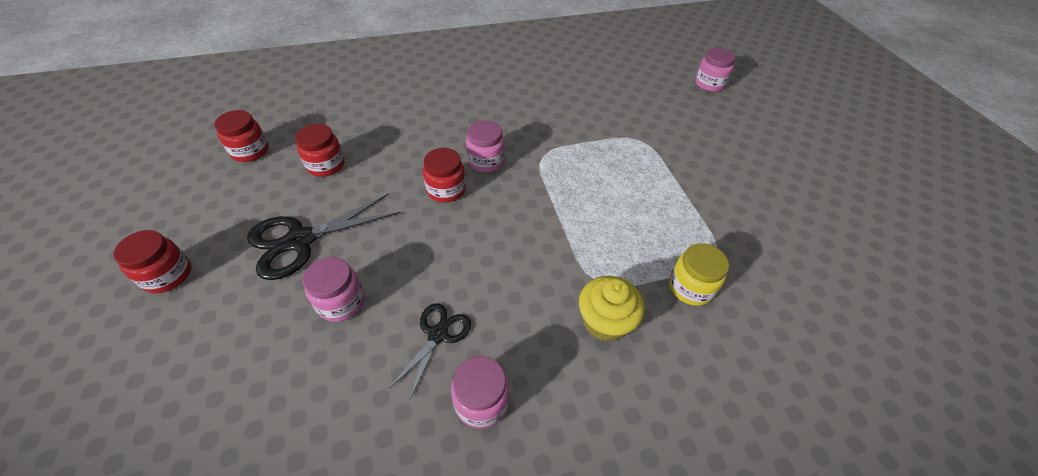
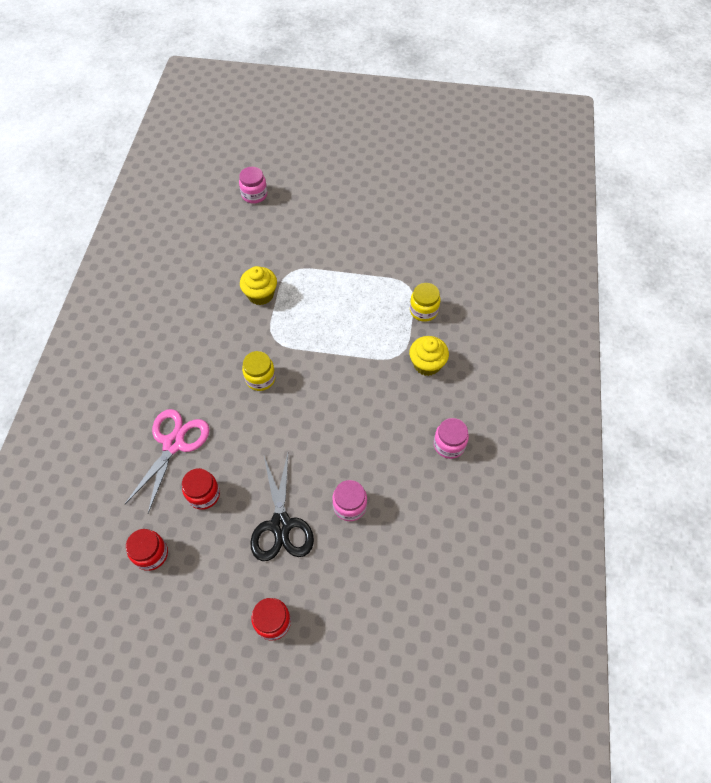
camera: 65 degrees left, 10 degrees up
black scissors [389,303,471,399] -> none
red jar [423,148,466,203] -> none
pink jar [466,120,505,172] -> yellow jar [242,351,276,391]
none -> pink scissors [125,409,210,513]
none -> yellow cupcake [240,266,277,305]

